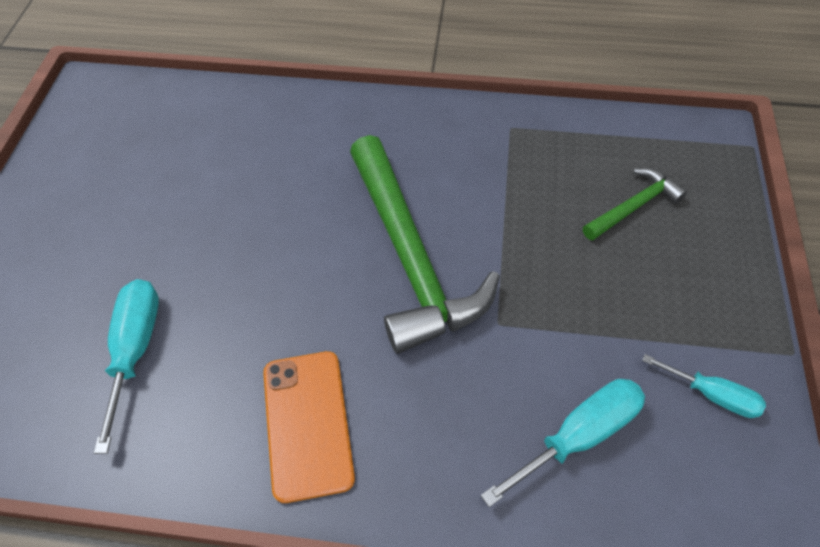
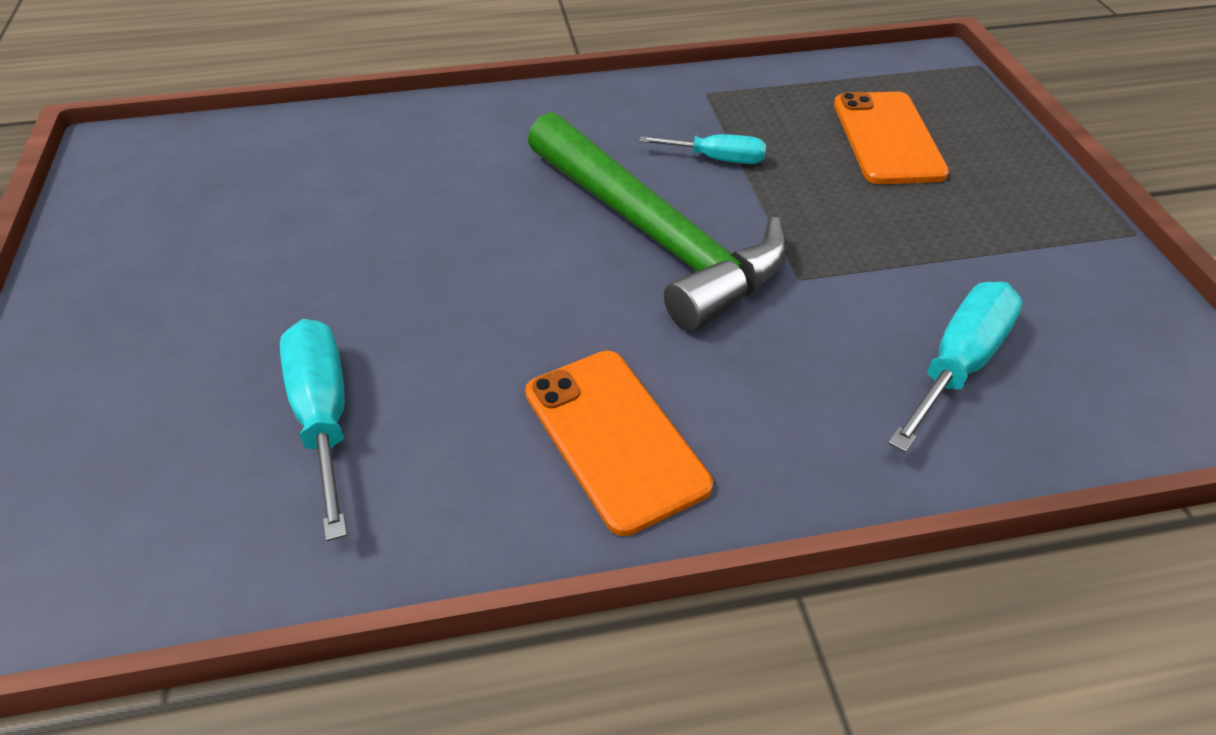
camera: 20 degrees left, 10 degrees down
green hammer [583,168,687,241] -> orange phone [834,91,949,184]
turquoise screwdriver [642,354,766,418] -> turquoise screwdriver moved to [639,134,766,164]

